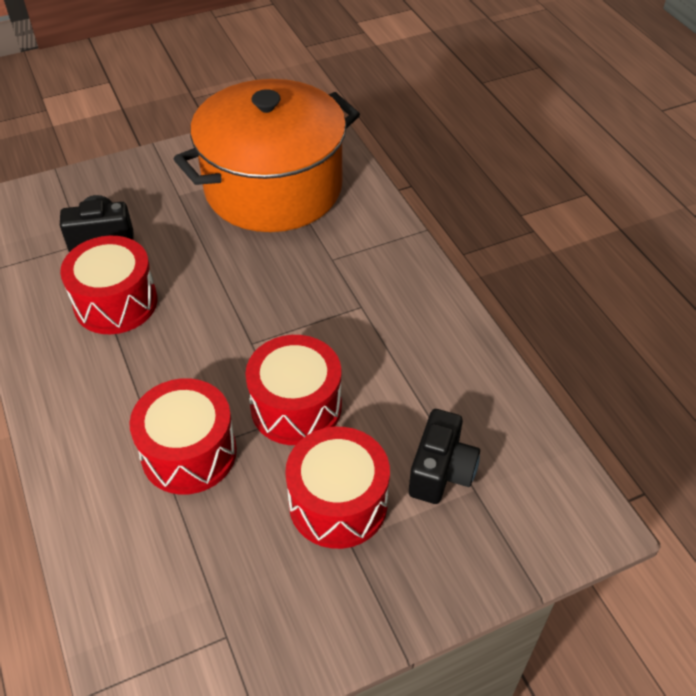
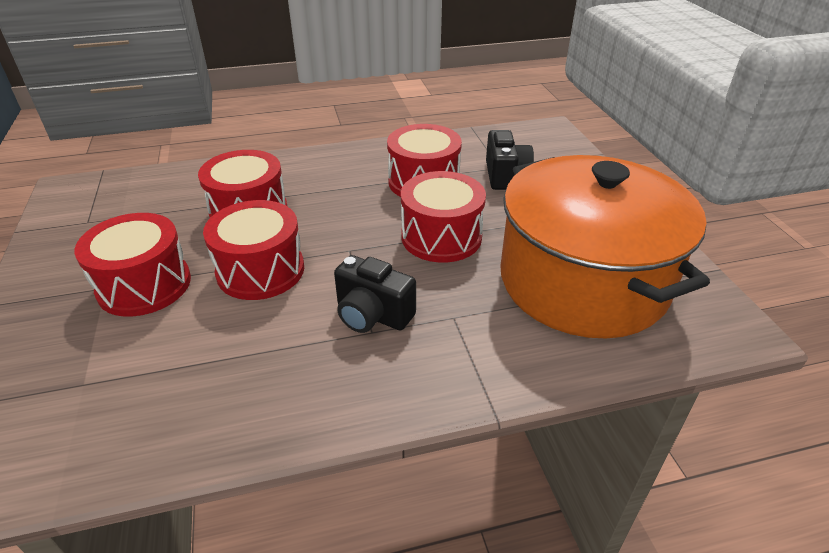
camera: 100 degrees right, 10 degrees down
black camera [409,409,480,504] -> black camera moved to [334,255,416,333]
none -> red drum [401,171,486,262]

